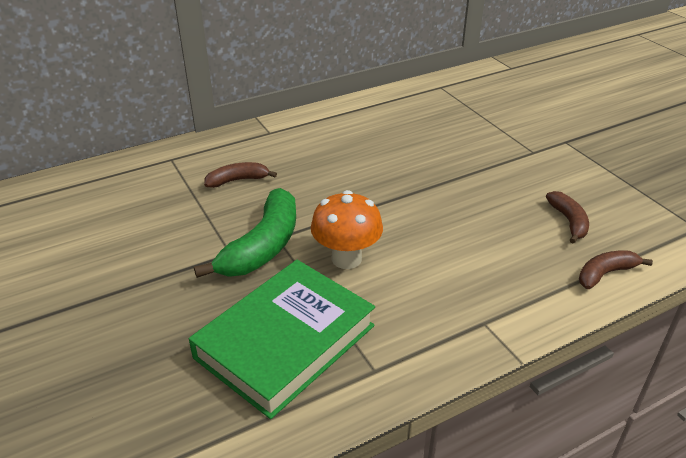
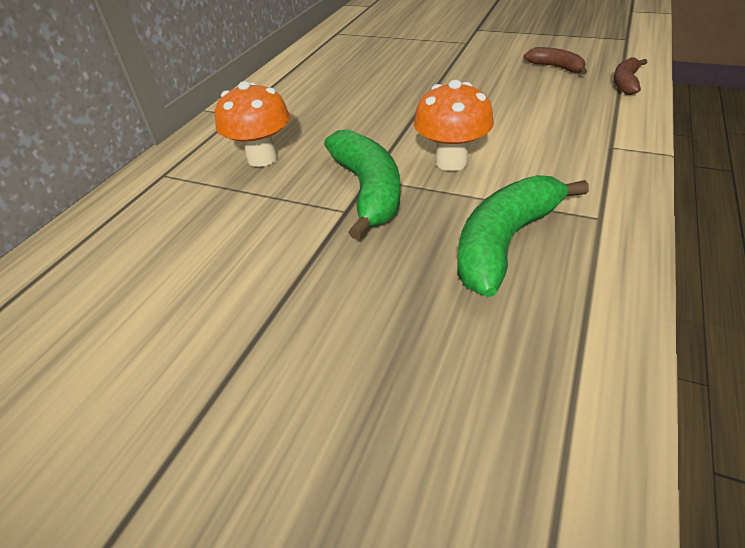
camera: 35 degrees left, 5 degrees up
green book [189,260,375,419] -> green banana [457,175,589,297]
brown banana [204,162,277,188] -> orange mushroom [215,81,290,167]

